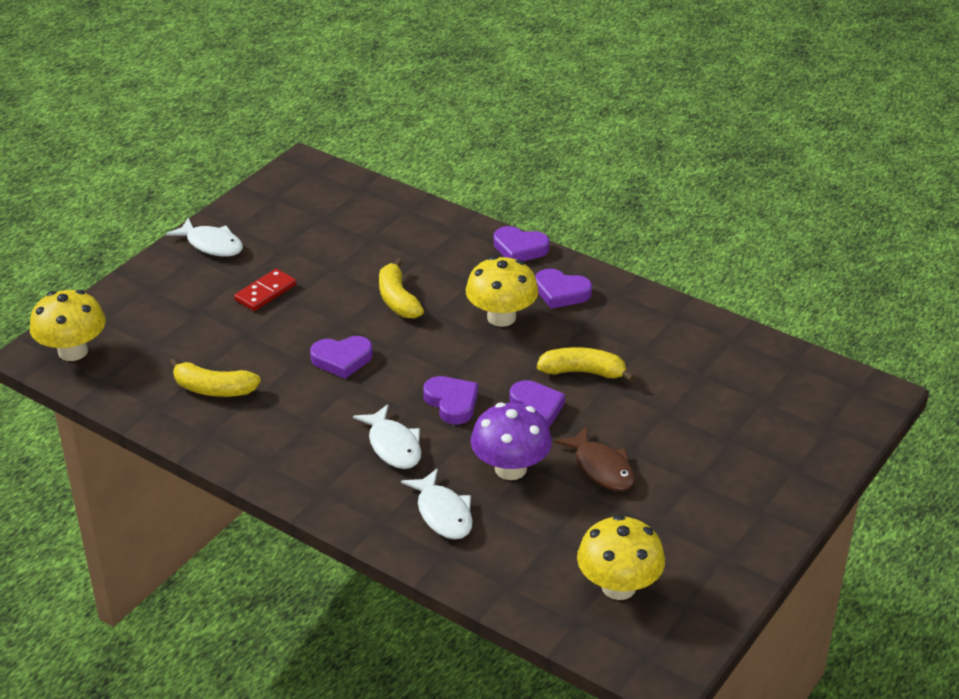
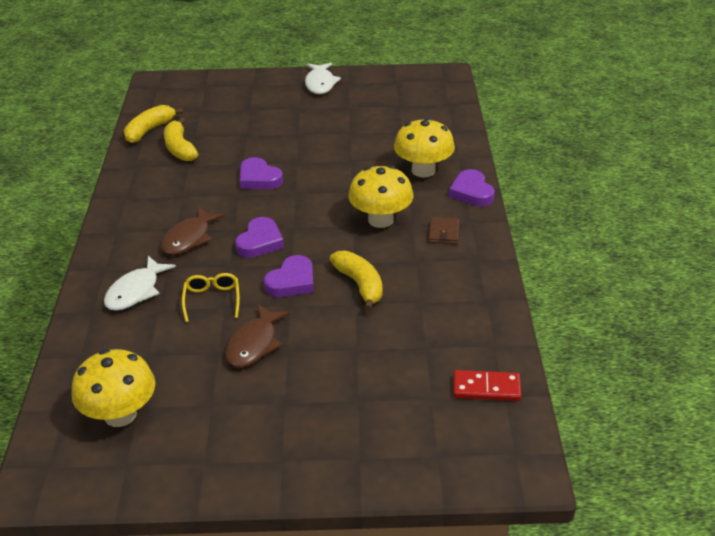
camera: 55 degrees right, 0 degrees up
yellow mushroom [30,290,106,361] -> yellow mushroom moved to [394,118,455,177]
red domino [234,269,296,311] -> red domino moved to [453,370,521,401]
white fish [353,404,421,469] -> brown fish [161,207,225,255]
yellow banana [379,258,424,318] -> yellow banana moved to [124,105,183,143]
purple mushroom [471,402,552,480] -> yellow glasses [182,273,240,322]
purple heart [535,268,592,309] -> brown wallet [429,217,459,244]

